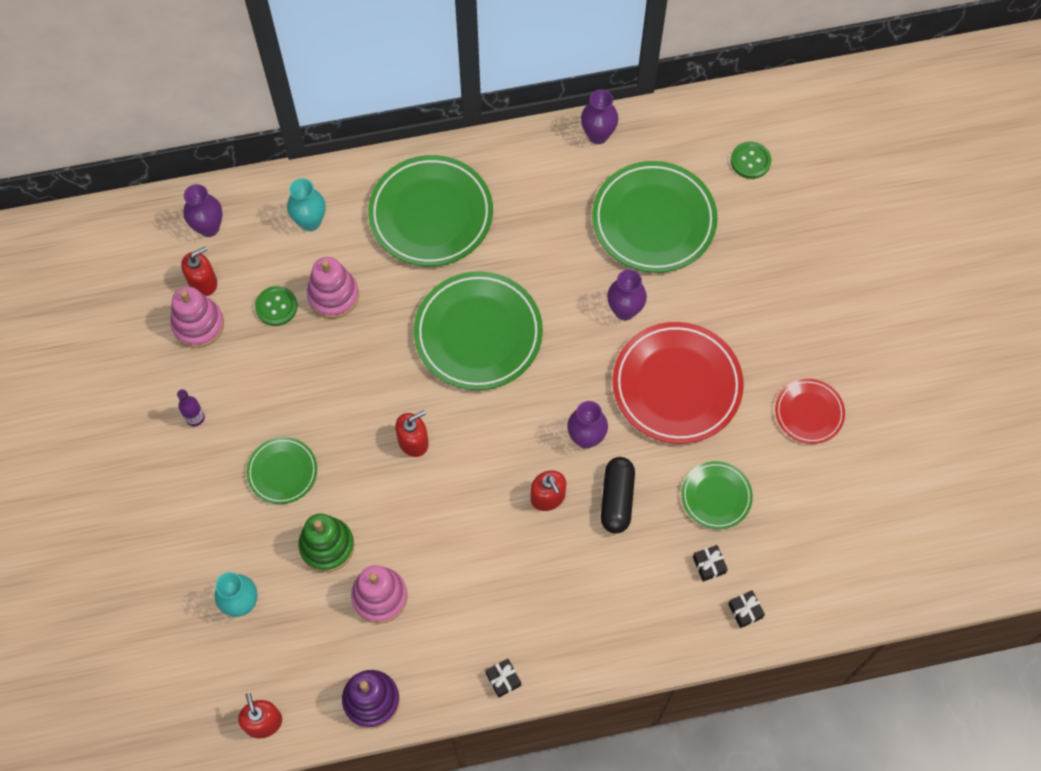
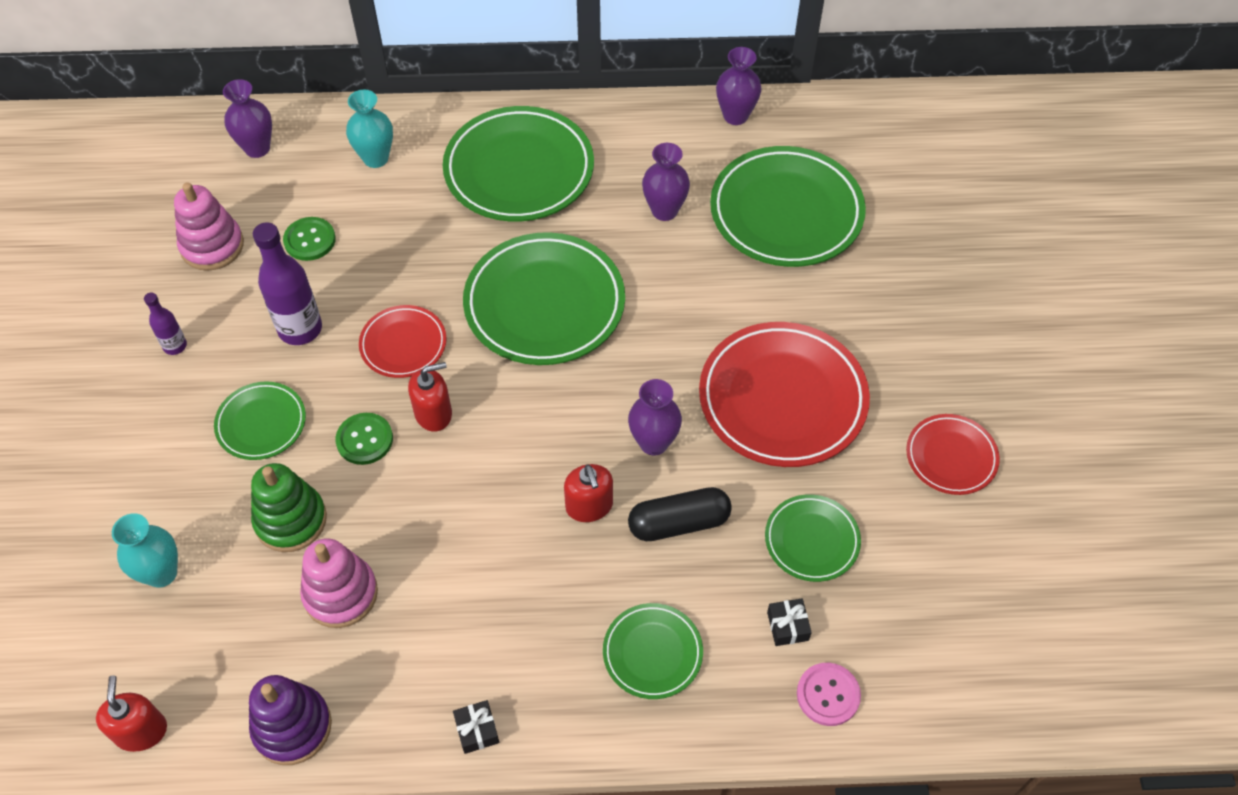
camera: 10 degrees right, 10 degrees down
red soap dispenser [181,246,217,296] -> none
pink stacking toy [307,257,359,318] -> none
black capsule [601,457,635,533] -> black capsule turned 60 degrees clockwise [628,487,732,541]
purple vase [607,269,647,320] -> purple vase moved to [642,143,690,221]
black gift [728,590,765,628] -> pink button [797,663,861,726]
green button [731,141,771,179] -> green button moved to [335,413,393,465]
none -> purple bottle [253,222,322,345]
none -> red plate [359,305,447,378]
none -> green plate [603,603,703,699]

